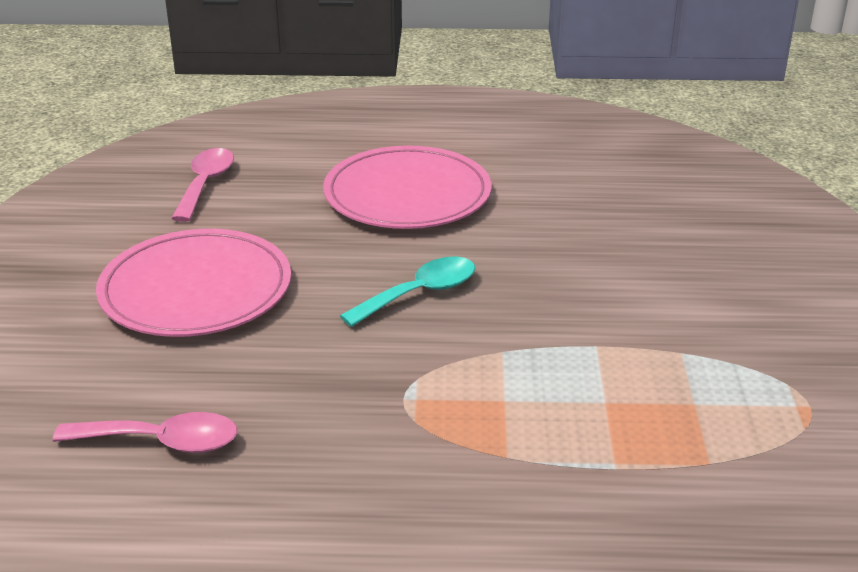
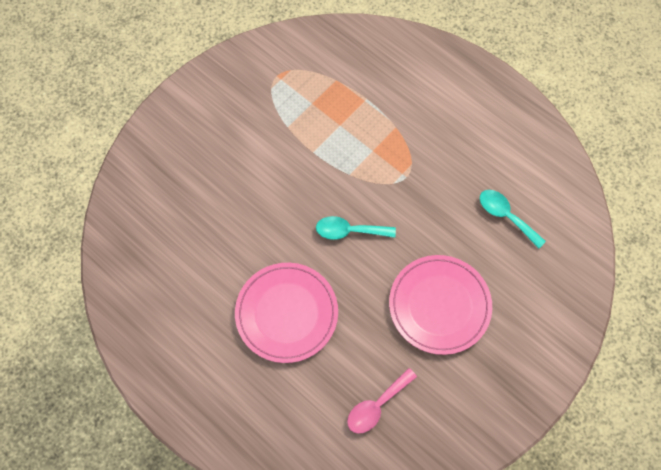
camera: 140 degrees left, 35 degrees up
pink spoon [53,412,237,453] -> turquoise spoon [480,190,546,248]

